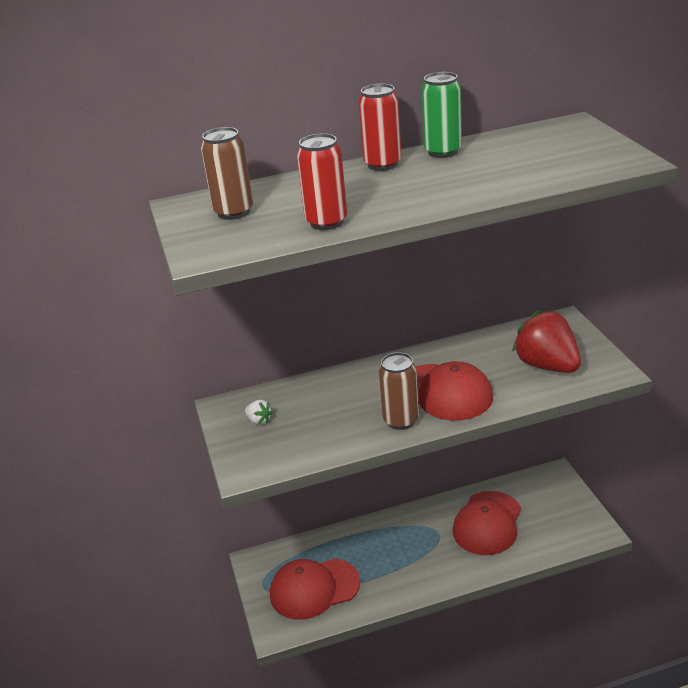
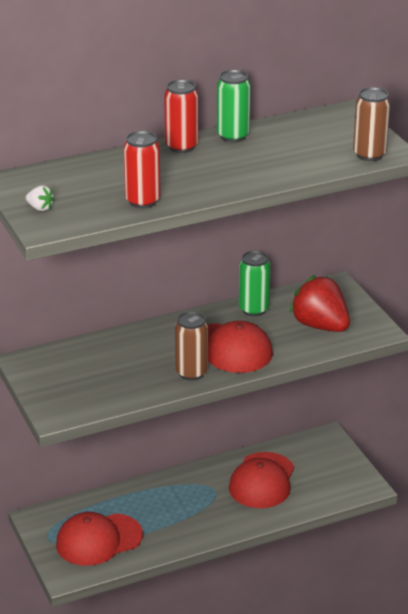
camera: 10 degrees left, 0 degrees up
brown can [201,127,253,220] -> brown can moved to [353,87,390,161]
white strawberry [245,400,273,425] -> white strawberry moved to [26,186,55,211]
none -> green can [239,251,271,317]

